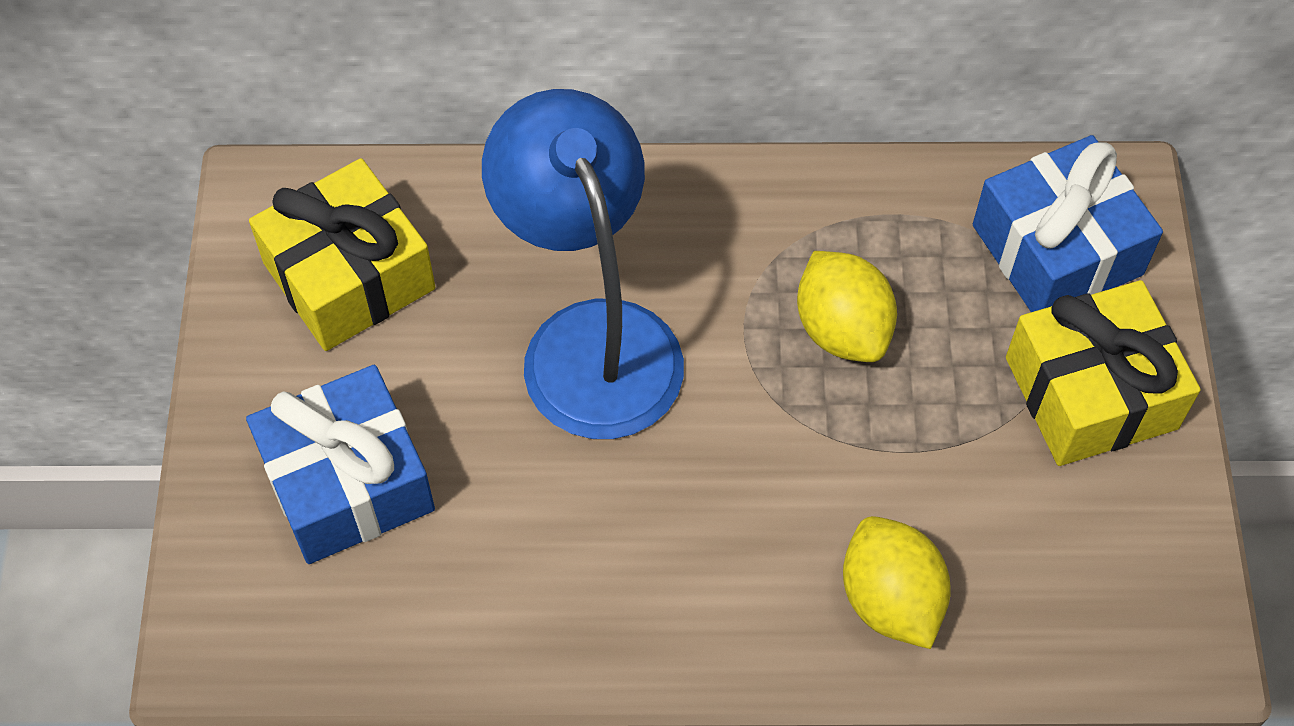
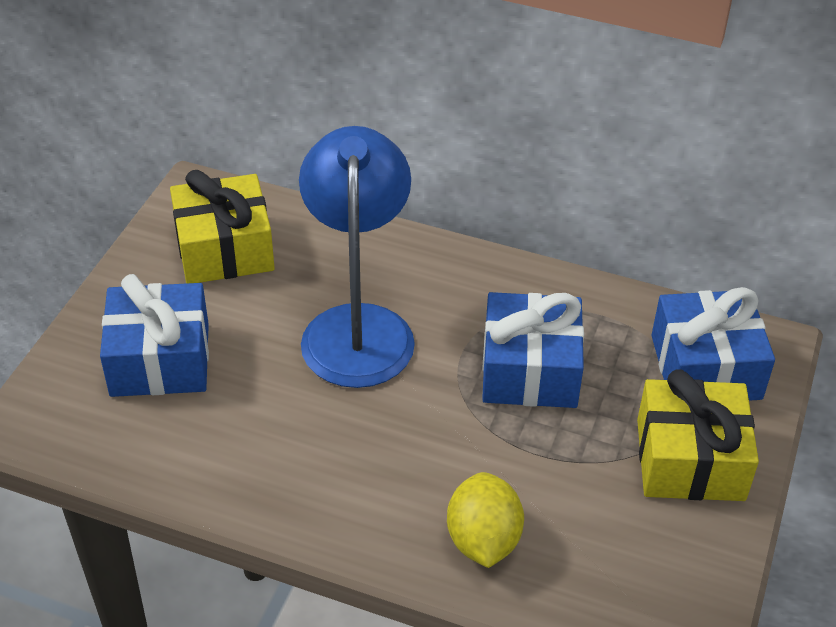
camera: 20 degrees right, 15 degrees down
yellow lemon [797,251,897,362] -> blue gift [482,292,584,408]

